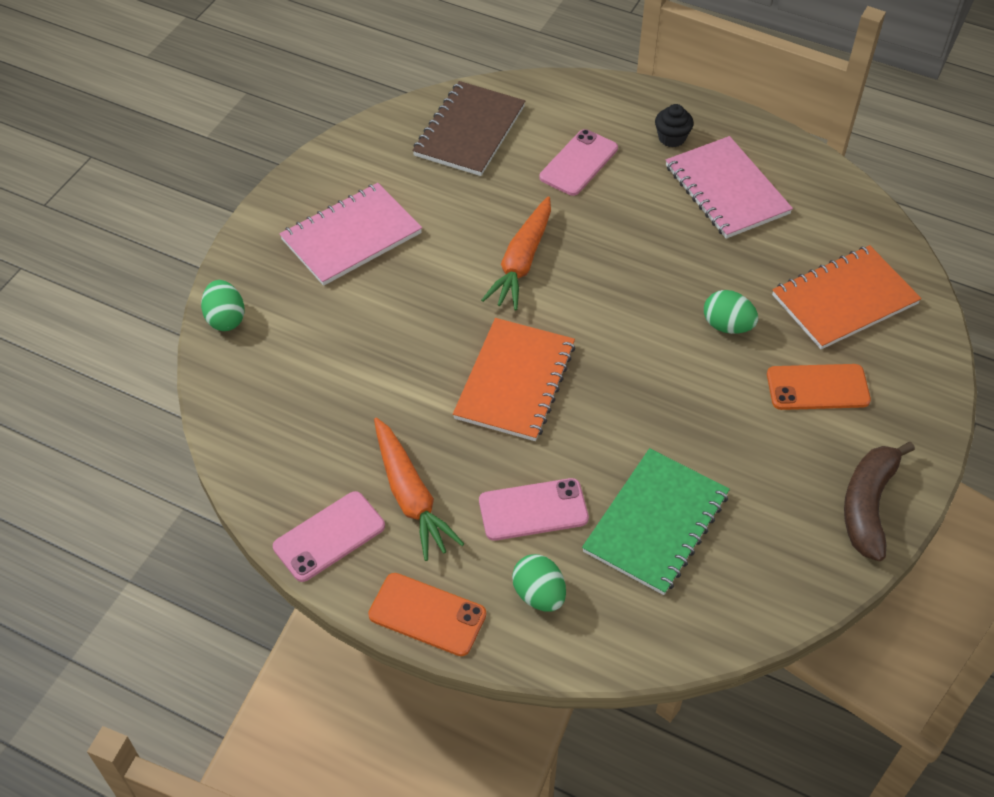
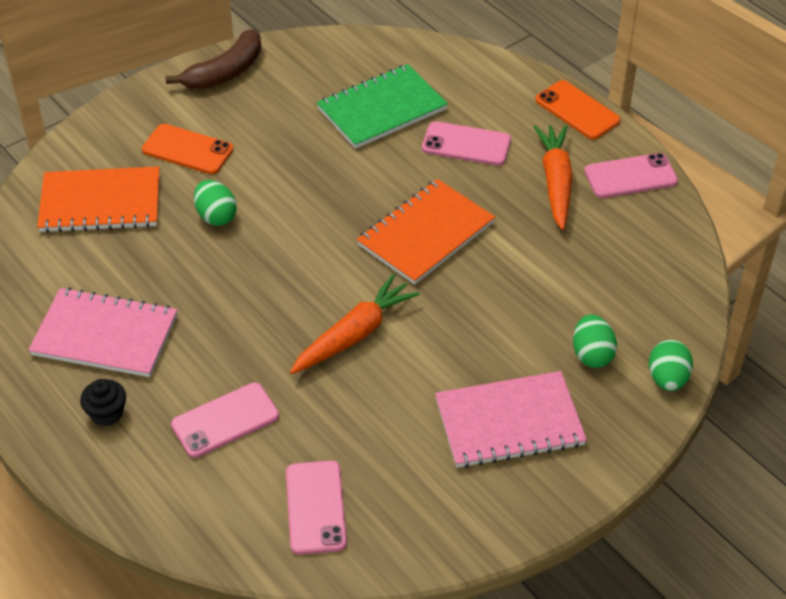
camera: 155 degrees left, 5 degrees down
brown notebook [412,81,525,176] -> pink phone [286,460,347,555]
green egg [512,554,566,612] -> green egg moved to [573,315,617,368]
pink notebook [666,136,793,239] -> pink notebook turned 75 degrees counterclockwise [28,287,177,377]

